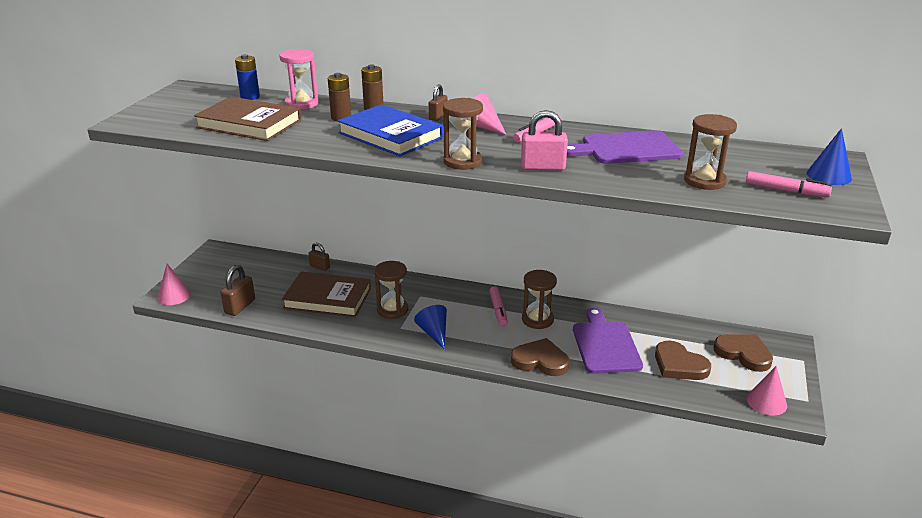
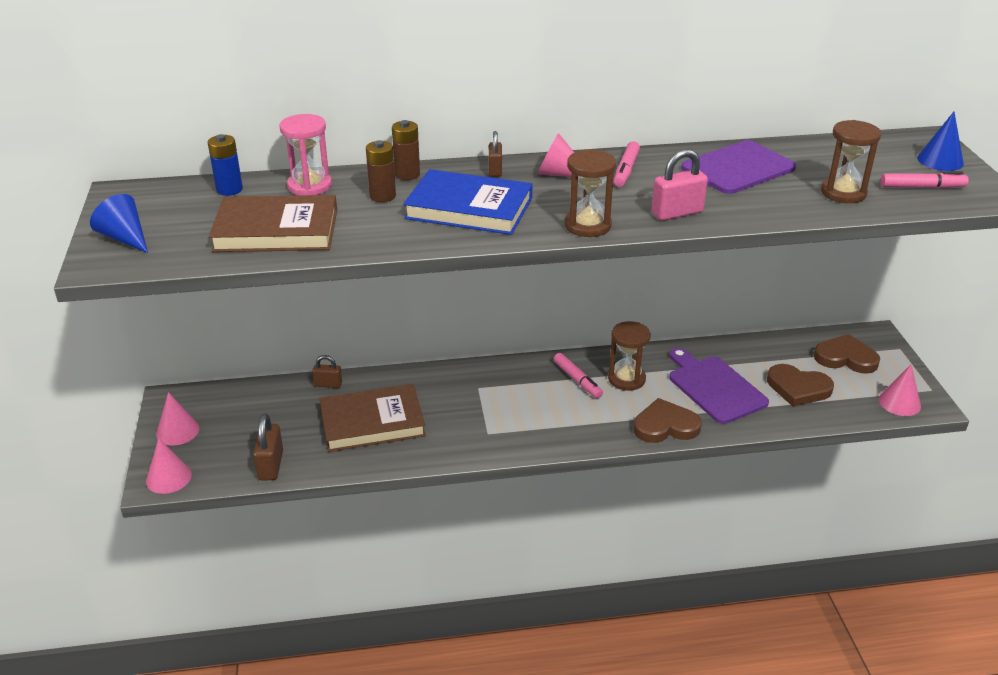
camera: 25 degrees left, 5 degrees up
brown hourglass [374,261,408,319] -> none
blue cone [414,305,447,349] -> blue cone moved to [90,194,148,253]
none -> pink cone [156,392,199,445]

